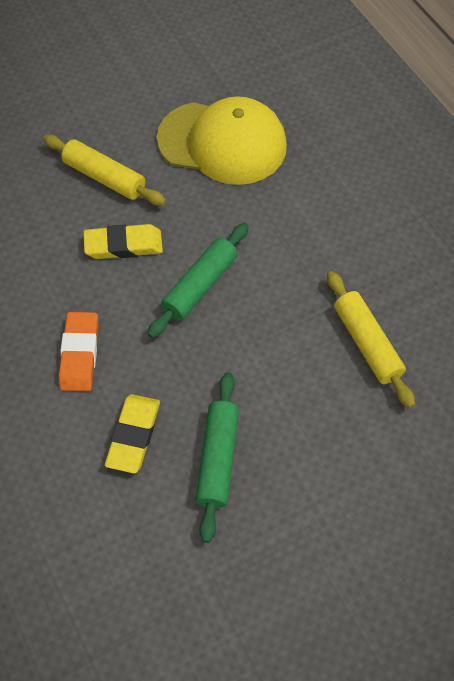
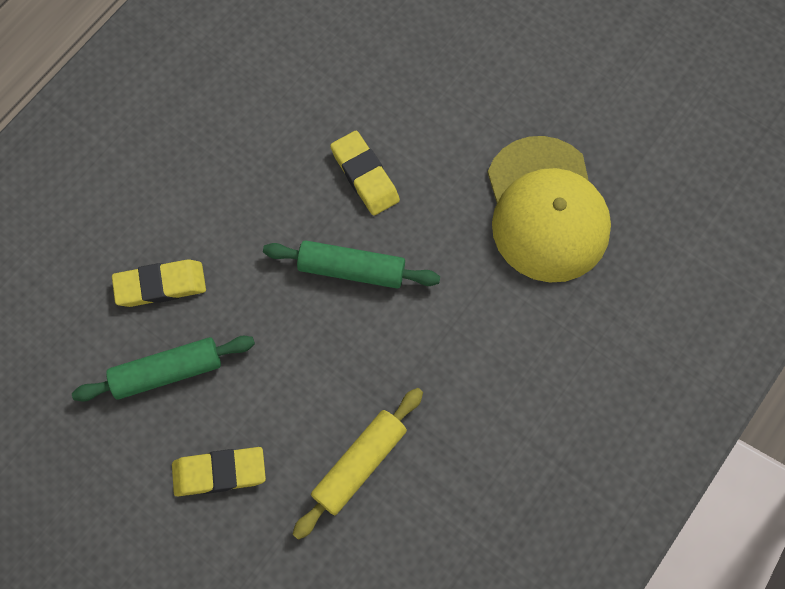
camera: 65 degrees right, 10 degrees up
yellow rolling pin [43,135,166,206] -> none
orange eraser [59,312,99,391] -> none
none -> yellow eraser [172,447,266,497]

